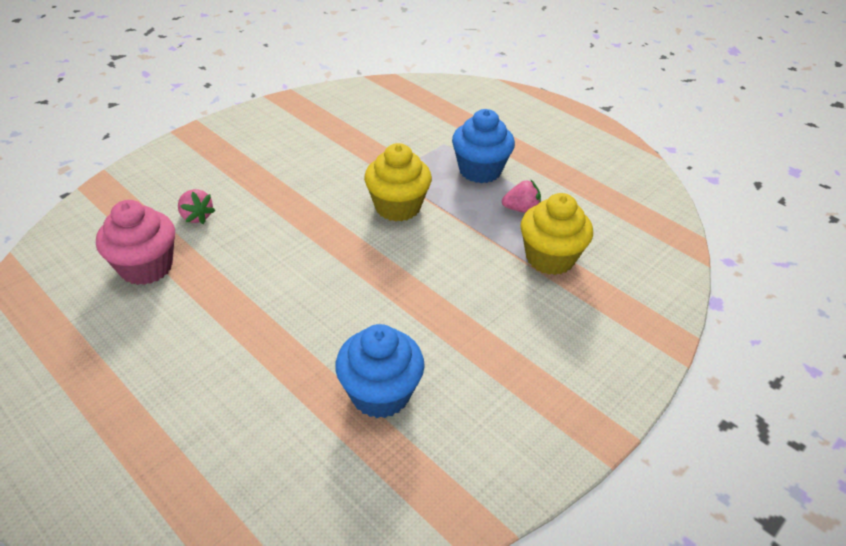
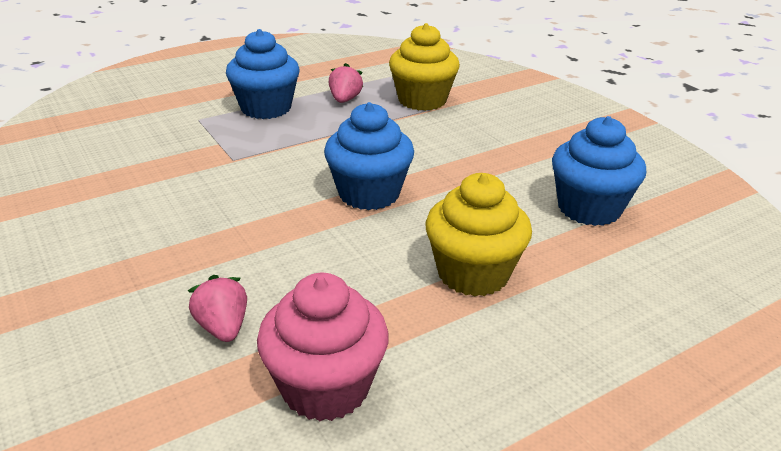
camera: 75 degrees left, 10 degrees down
pink strawberry [178,189,216,224] -> pink strawberry turned 90 degrees counterclockwise [187,275,247,342]
yellow cupcake [364,143,432,222] -> yellow cupcake moved to [425,173,532,296]
none -> blue cupcake [324,102,414,210]

